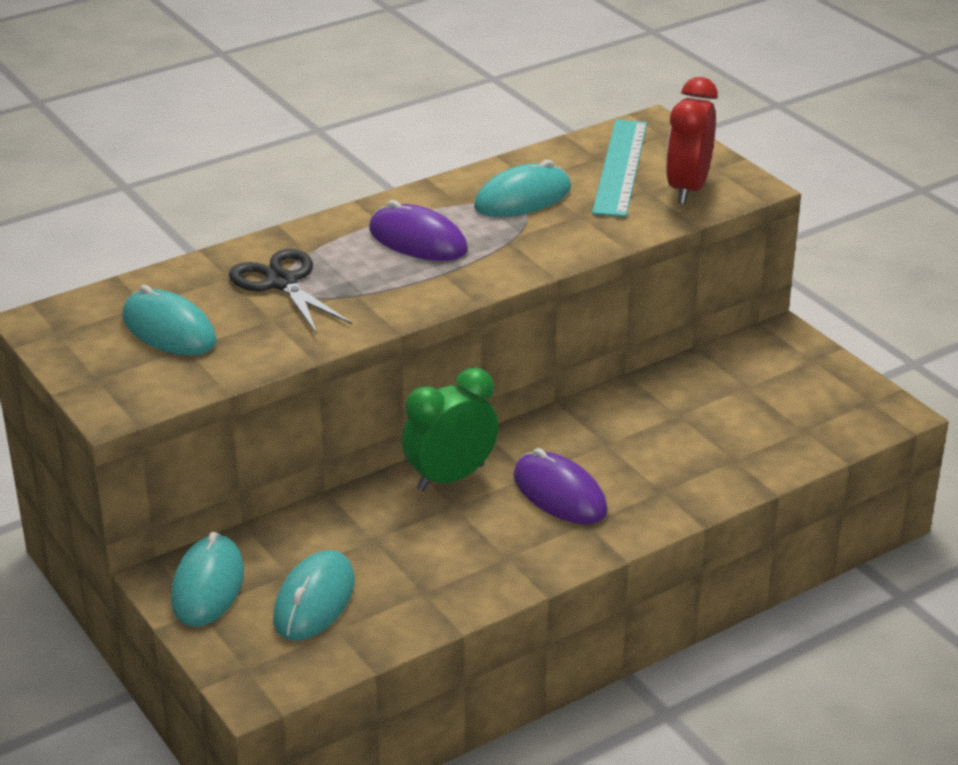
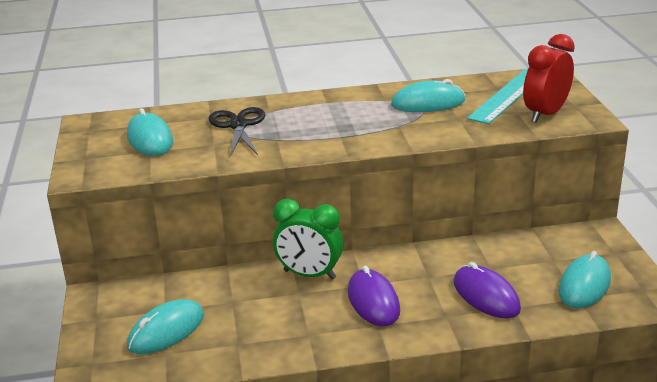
camera: 25 degrees right, 5 degrees down
turquoise mouse [171,532,244,627] -> turquoise mouse moved to [558,251,611,308]
purple mouse [369,200,468,261] -> purple mouse moved to [454,262,521,318]
green clock [402,367,499,491] -> green clock turned 150 degrees counterclockwise [273,199,343,280]

